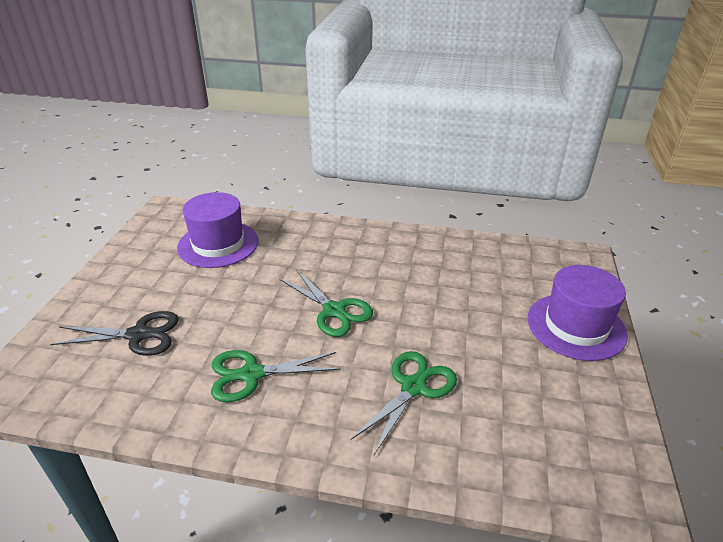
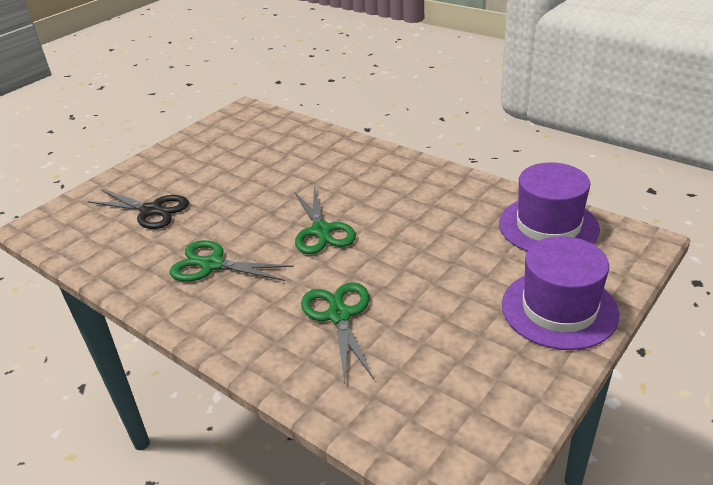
camera: 30 degrees right, 0 degrees up
purple hat [177,192,259,268] -> purple hat moved to [499,162,600,251]
green scissors [350,351,457,455] -> green scissors turned 75 degrees counterclockwise [301,282,374,383]

